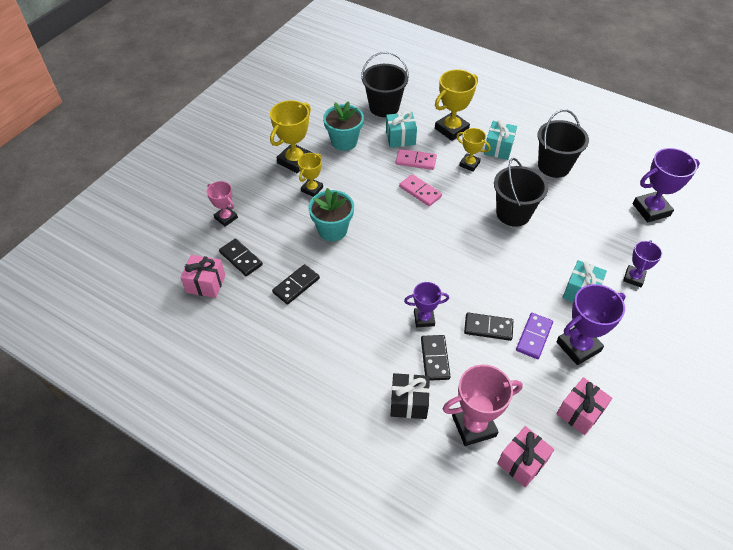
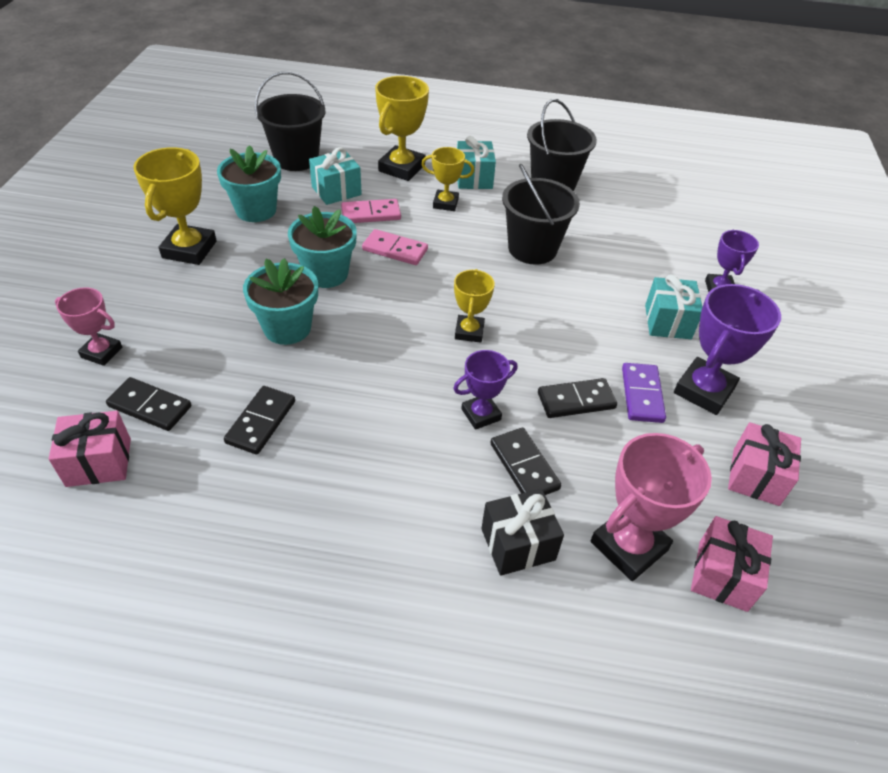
camera: 25 degrees left, 5 degrees down
yellow trophy [298,153,323,197] -> yellow trophy moved to [454,269,495,343]
purple trophy [633,148,700,222] -> none
none -> turquoise flower pot [288,206,357,288]

